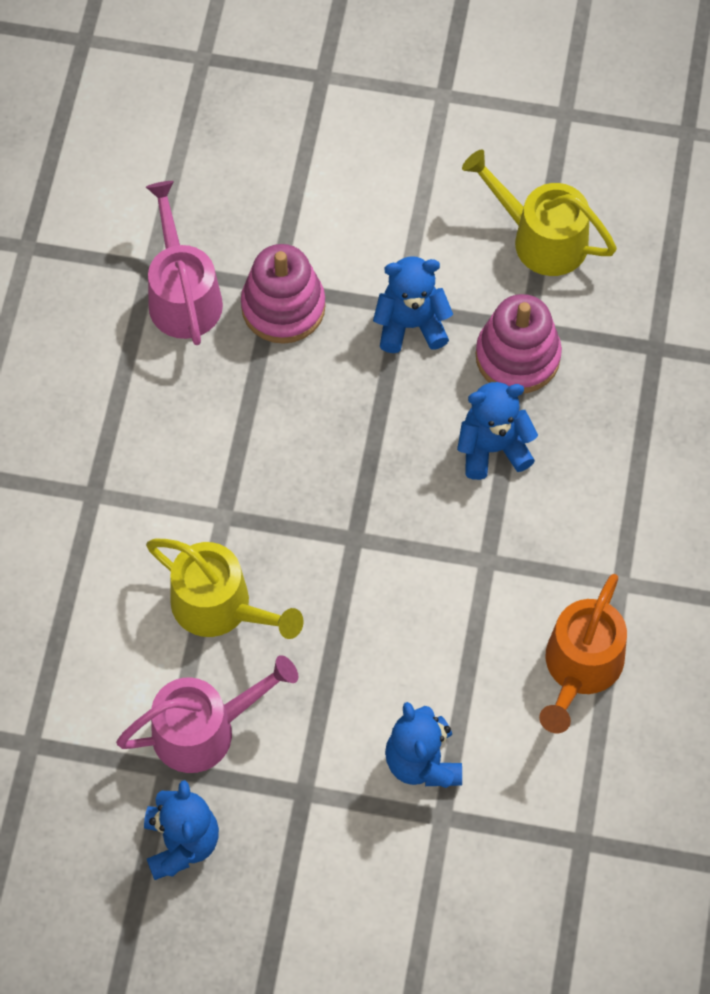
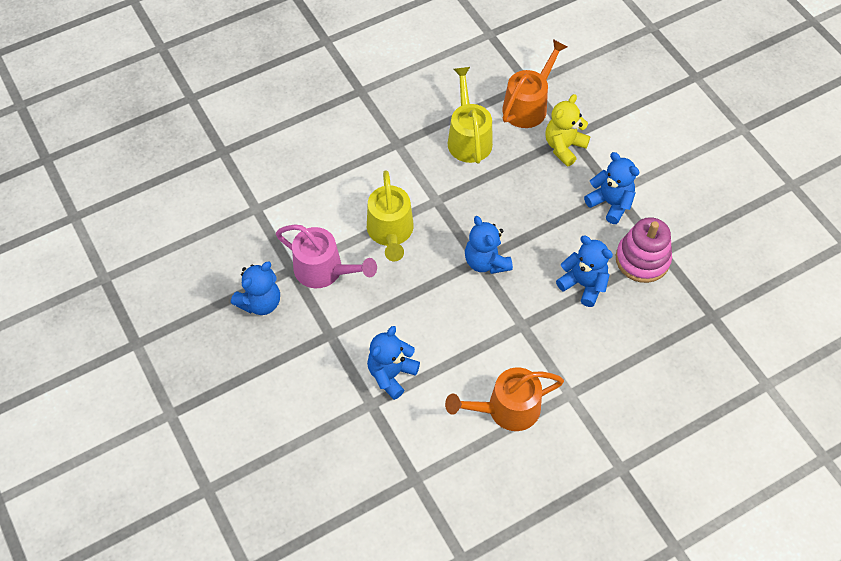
camera: 50 degrees right, 5 degrees down
pink watering can [146,181,223,345] -> orange watering can [503,39,567,128]
pink stacking toy [241,244,326,344] -> yellow teddy bear [545,94,590,166]
yellow watering can [462,150,617,276] -> yellow watering can moved to [448,67,493,164]
none -> blue teddy bear [465,216,513,274]

